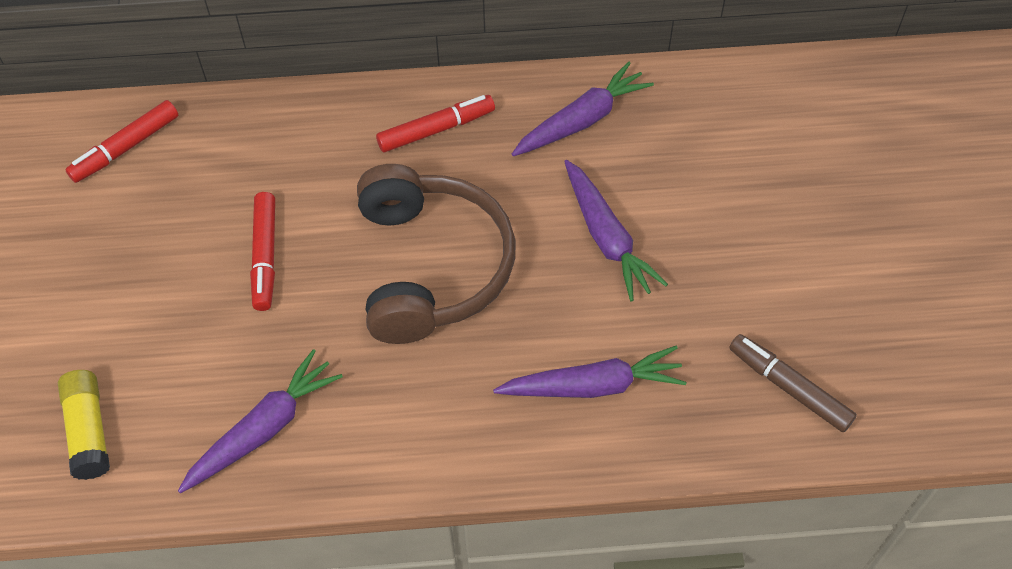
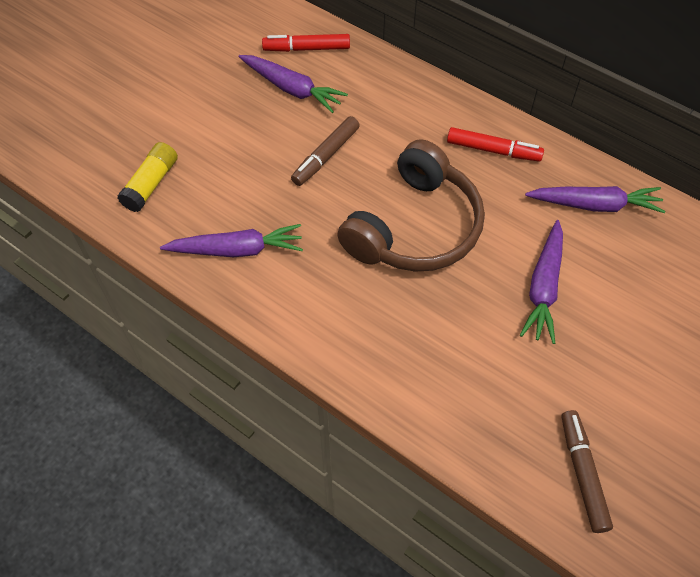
camera: 40 degrees right, 0 degrees up
red marker [250,192,275,311] -> brown marker [291,116,360,186]
purple carrot [493,346,687,398] -> purple carrot moved to [239,55,348,113]

